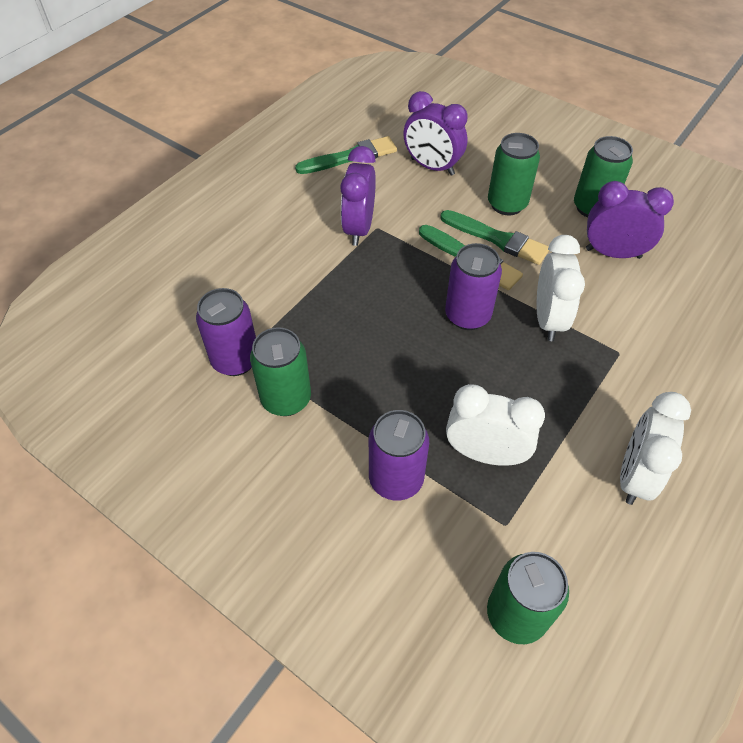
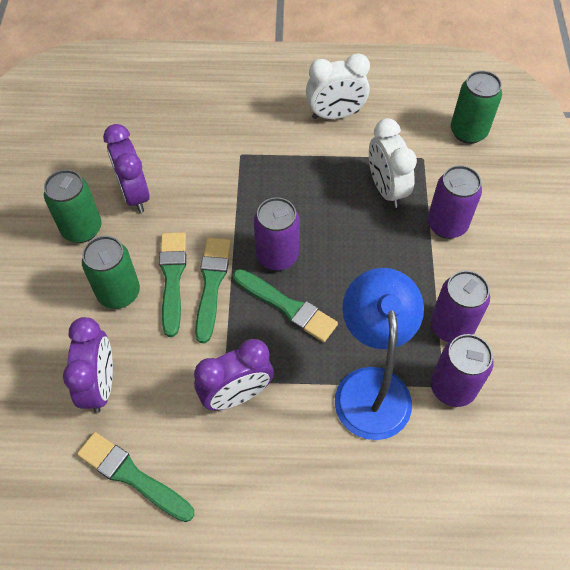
camera: 125 degrees left, 5 degrees up
green can [250,327,311,416] -> purple can [430,270,490,342]
white clock [537,235,585,341] -> none
none -> green brush [233,269,338,342]
none -> blue lamp [335,268,424,440]

